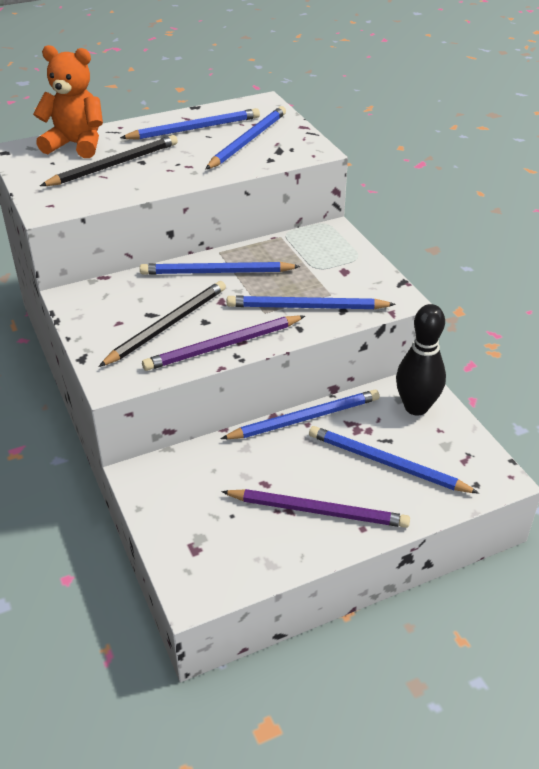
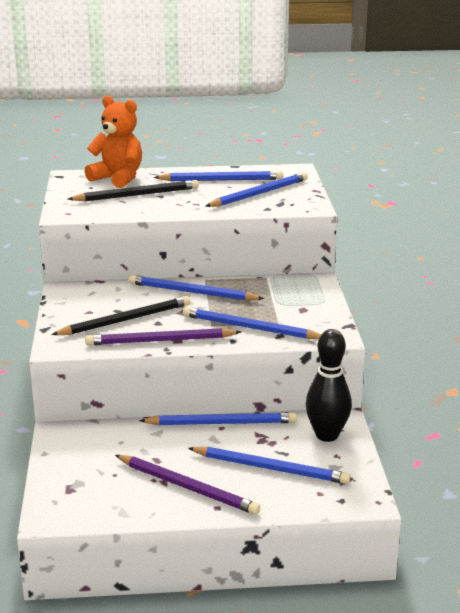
camera: 20 degrees right, 15 degrees down
blue pencil [309,426,479,493] -> blue pencil turned 150 degrees clockwise [188,447,350,484]

